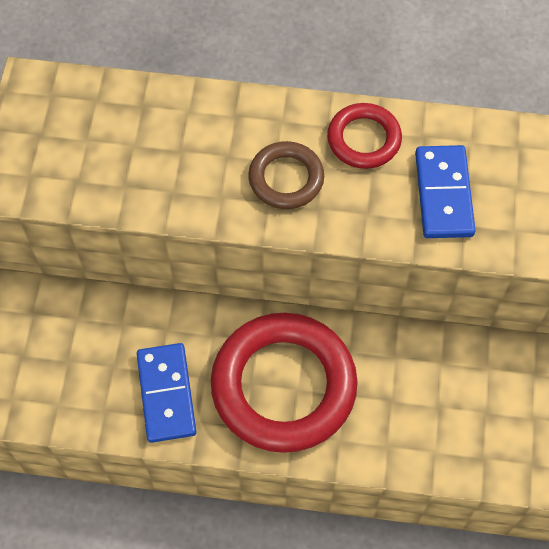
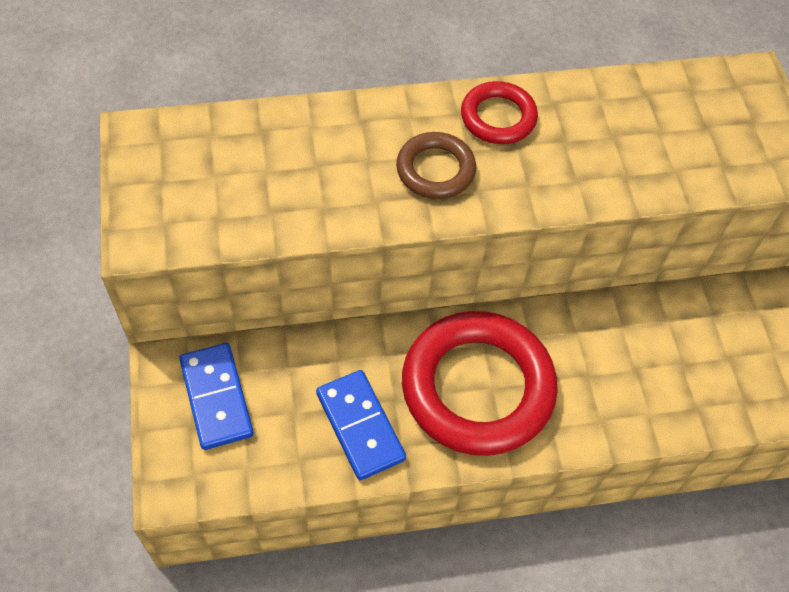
camera: 20 degrees left, 5 degrees down
blue domino [415,145,476,238] -> blue domino moved to [180,343,254,450]

